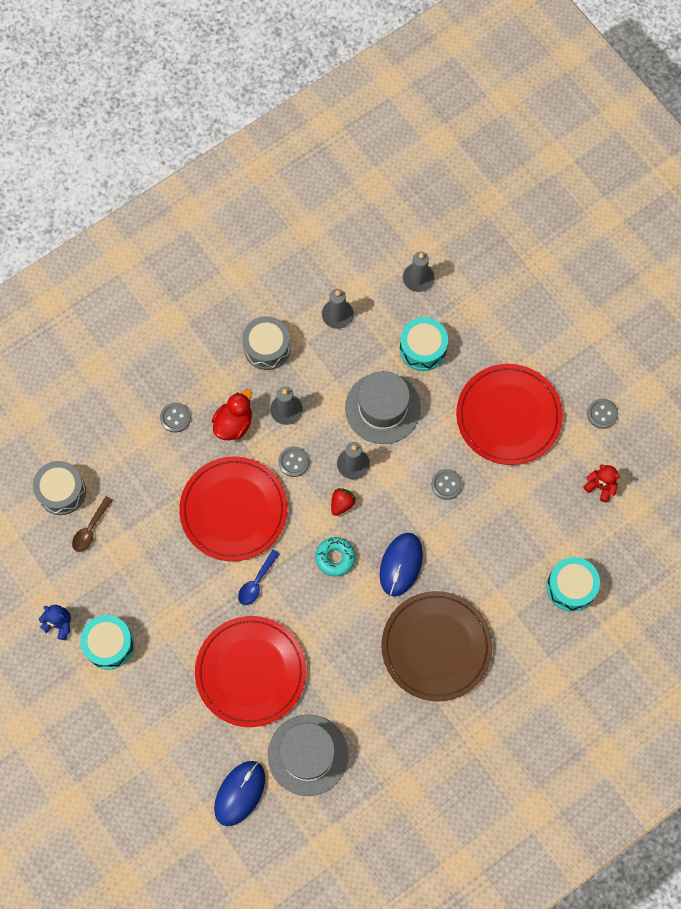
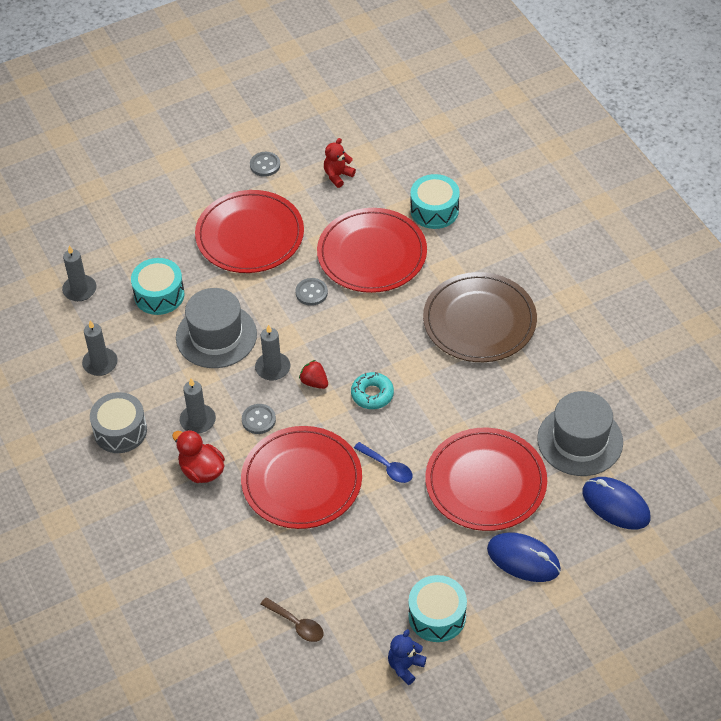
camera: 80 degrees left, 20 degrees down
grey drum [33,461,86,515] -> none
grey button [160,402,191,433] -> none
blue mouse [380,533,423,597] -> blue mouse moved to [487,532,561,582]
none -> red plate [317,208,427,293]

